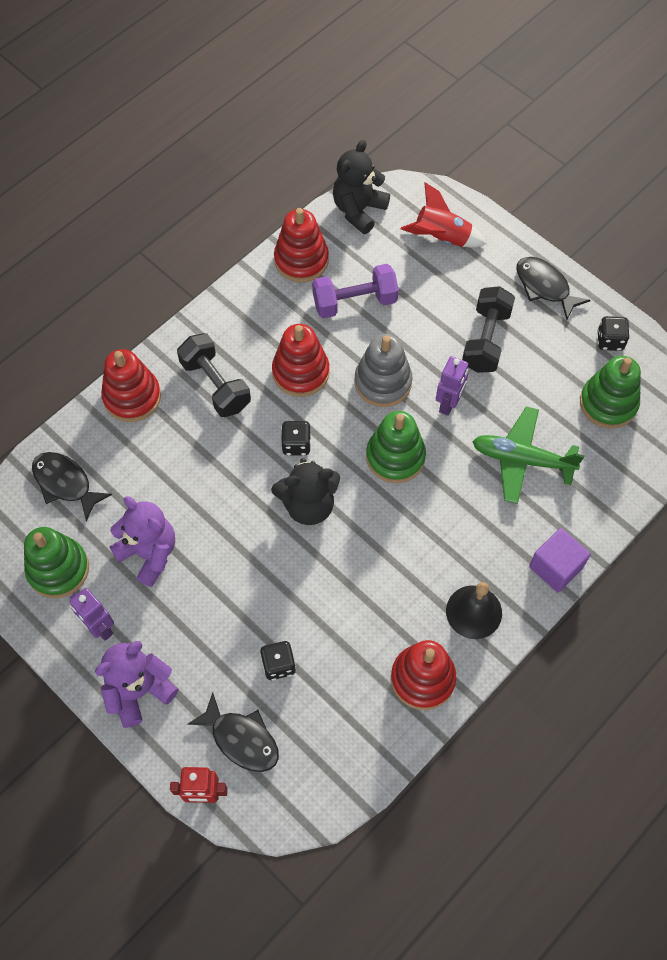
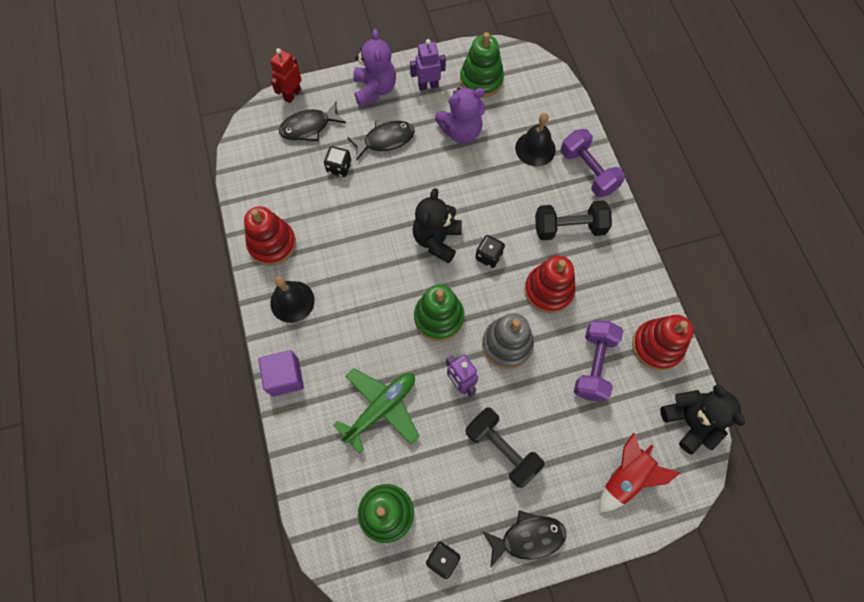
camera: 120 degrees right, 5 degrees up
black fish [32,452,112,521] -> black fish moved to [347,120,415,161]
red stacking toy [101,349,161,422] -> purple dumbbell [560,129,625,198]
none -> black bell [515,113,556,166]

